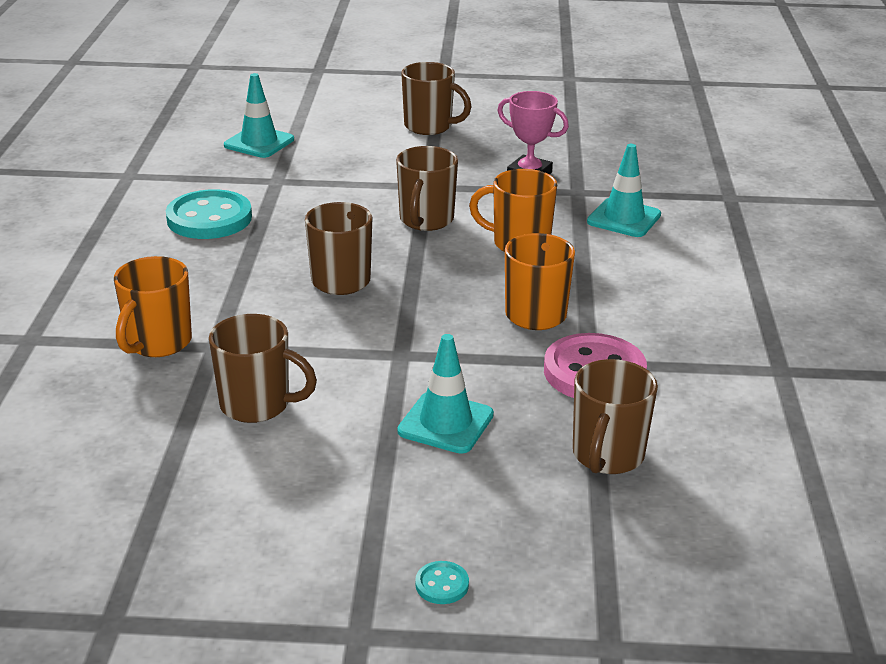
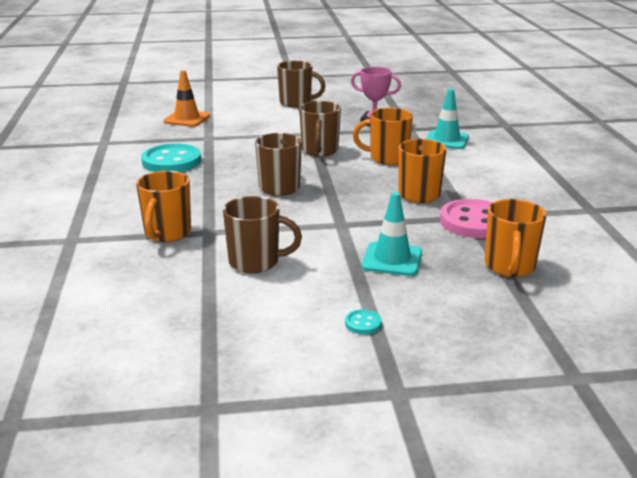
camera: 10 degrees left, 5 degrees down
turquoise traffic cone [224,73,294,158] -> orange traffic cone [163,70,210,127]
turquoise button [415,561,469,604] -> turquoise button moved to [345,309,382,334]
brown mug [573,359,658,474] -> orange mug [485,199,547,277]

